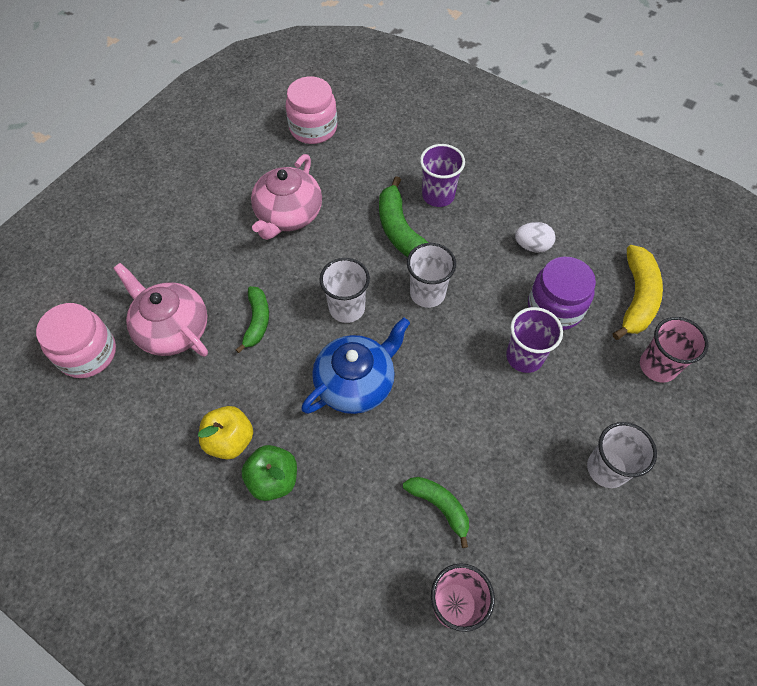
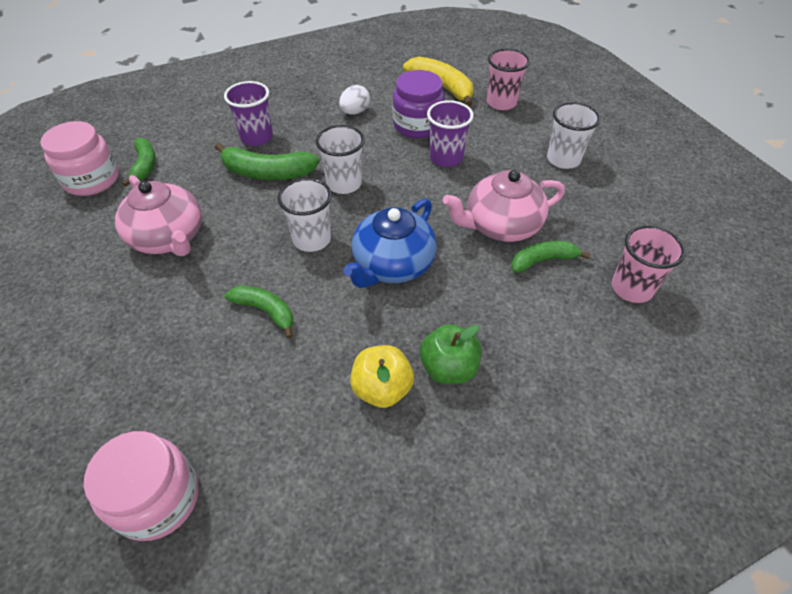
camera: 60 degrees left, 10 degrees down
pink teapot [113,263,208,357] -> pink teapot moved to [443,170,565,242]
blue teapot [301,317,410,414] -> blue teapot turned 135 degrees counterclockwise [343,199,437,288]
none -> green banana [122,138,156,187]

